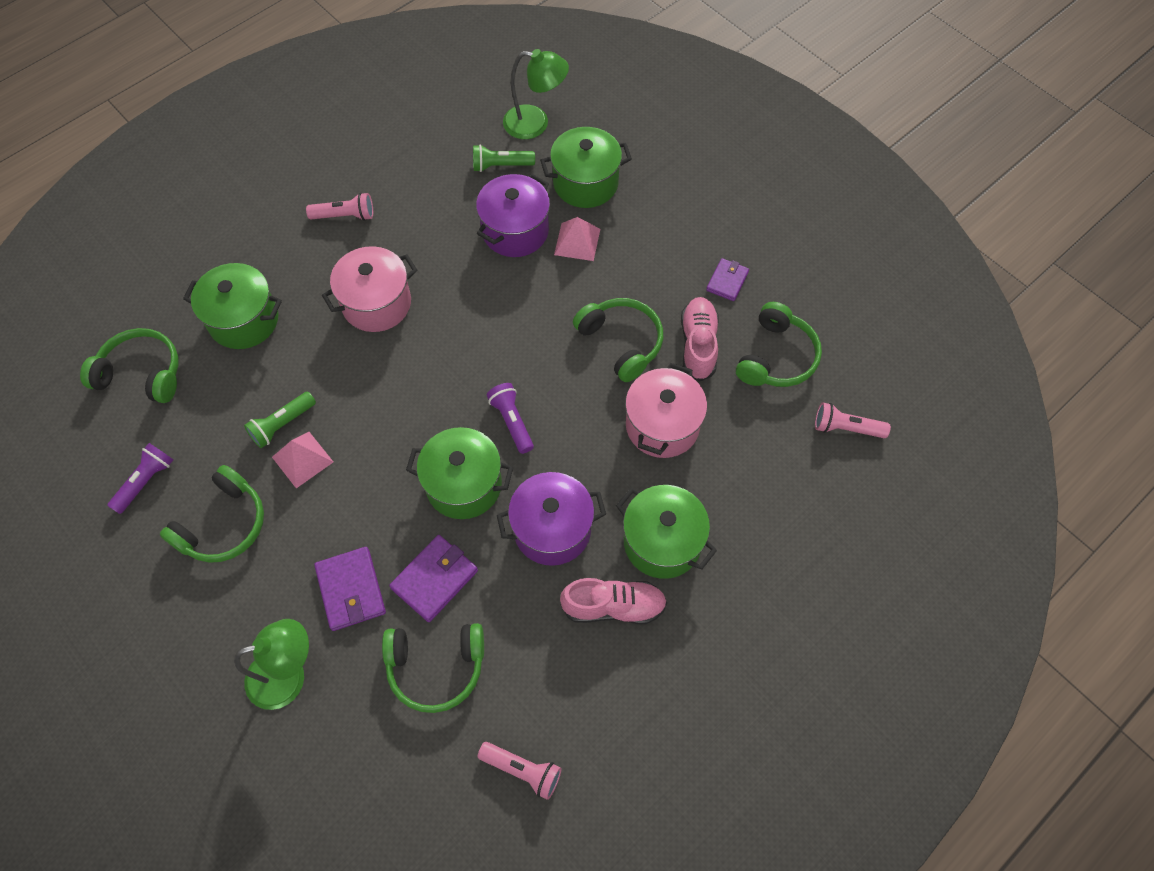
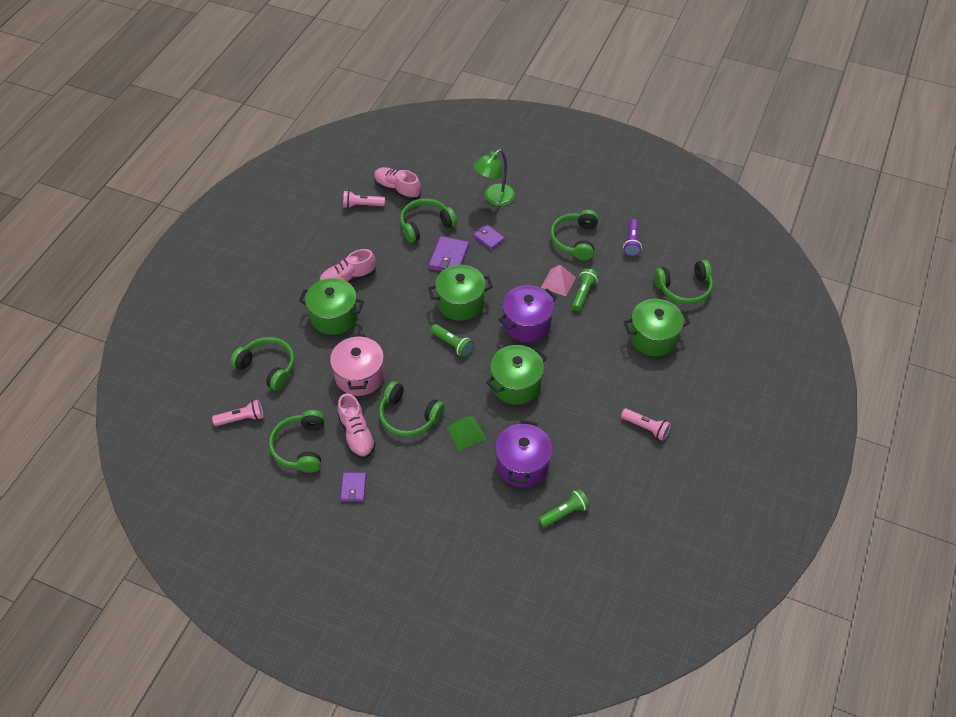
camera: 155 degrees right, 10 degrees down
pink flashlight [306,193,373,221] -> pink flashlight turned 120 degrees counterclockwise [621,408,671,441]
purple wallet [314,547,386,631] -> purple wallet [473,225,505,250], size x0.64
pink pot [322,246,417,332] -> none
purple flashlight [487,383,534,454] -> green flashlight [431,324,473,357]
purple pot [497,472,606,566] -> purple pot moved to [499,285,557,342]
green lamp [503,49,569,139] -> none
green pot [540,127,632,208] -> green pot moved to [486,345,547,405]
pink pyramid [554,217,600,261] -> none
none -> green headphones [230,337,295,391]
none -> pink shoe [374,167,421,200]
none -> green pyramid [446,416,486,451]

